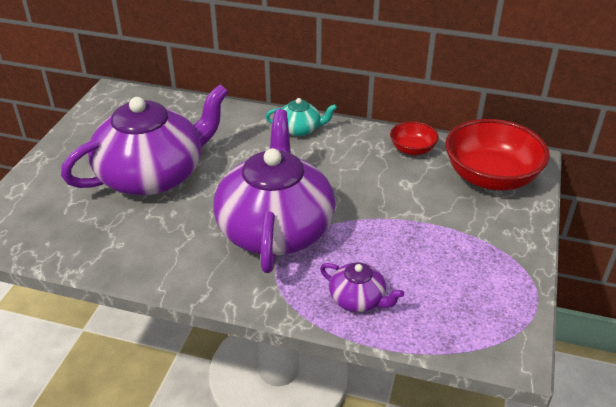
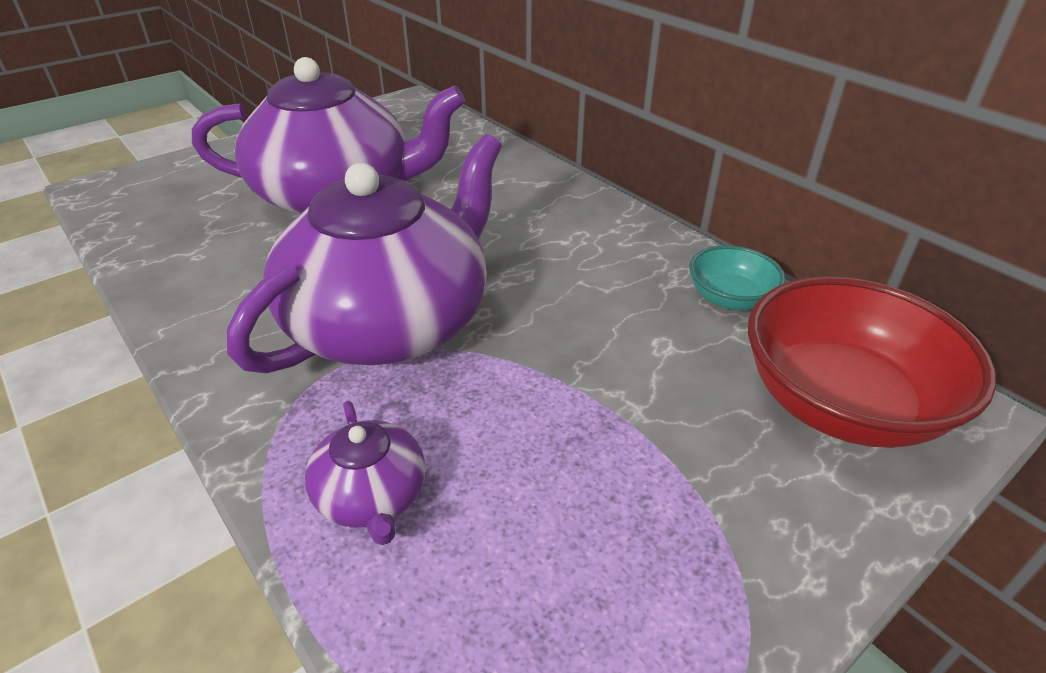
camera: 35 degrees right, 0 degrees up
turquoise teapot [266,98,337,136] -> none
red bowl [390,121,439,155] -> turquoise bowl [689,245,785,310]

